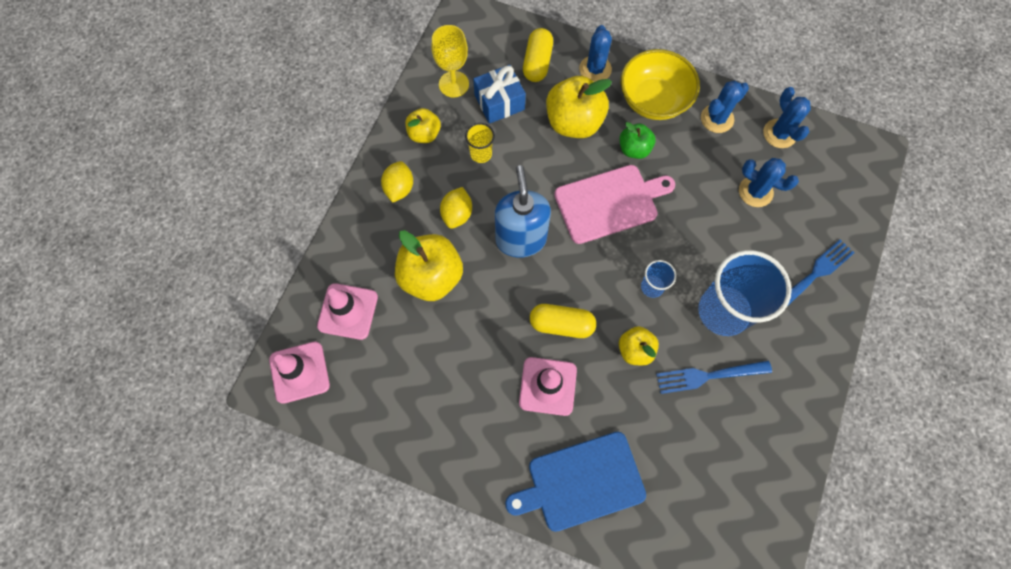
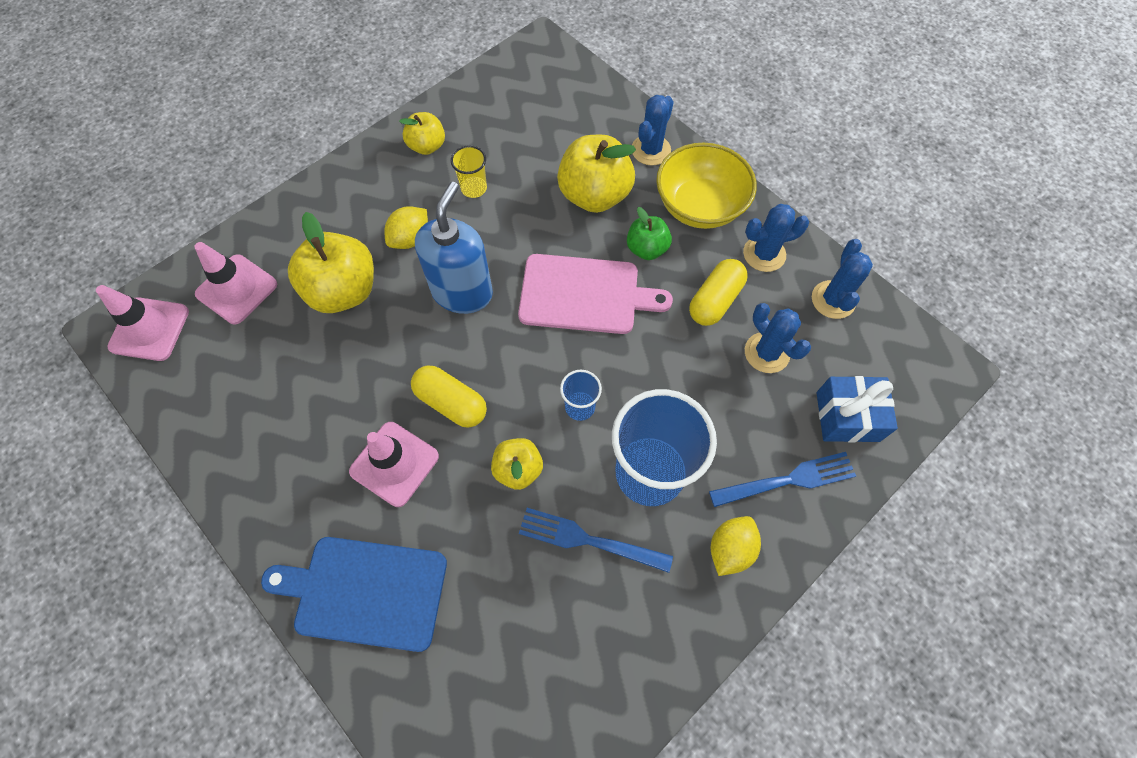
camera: 25 degrees right, 5 degrees down
yellow lemon [381,161,413,203] -> yellow lemon moved to [711,516,761,576]
yellow goblet [431,25,469,97] -> none
blue gift [473,65,526,124] -> blue gift moved to [817,376,898,442]
yellow capsule [523,28,553,82] -> yellow capsule moved to [689,259,748,326]

